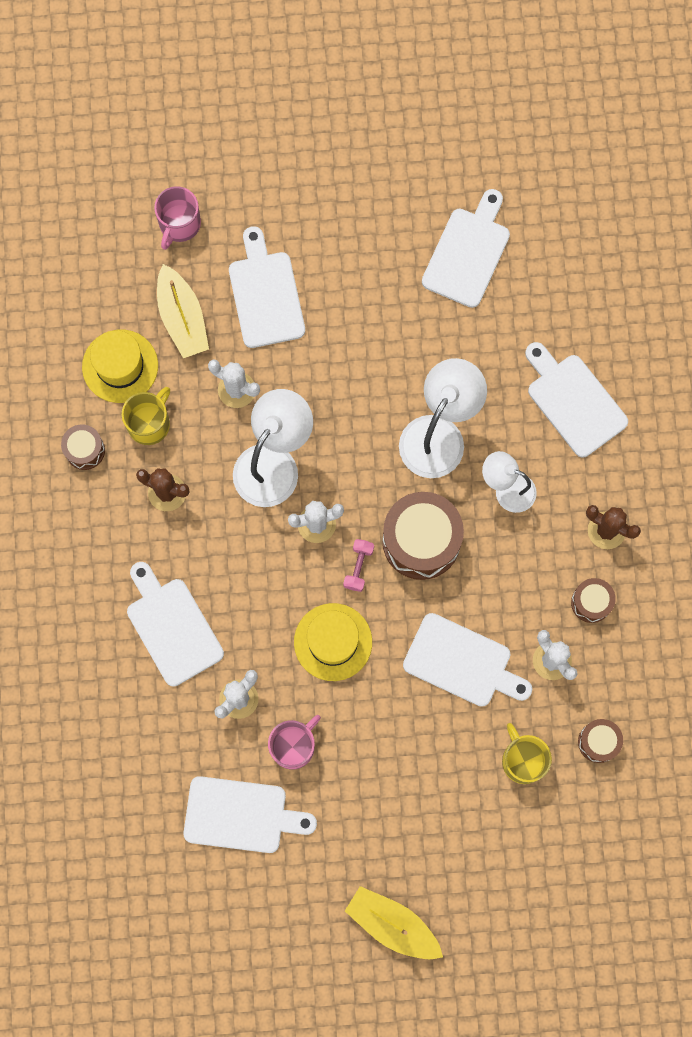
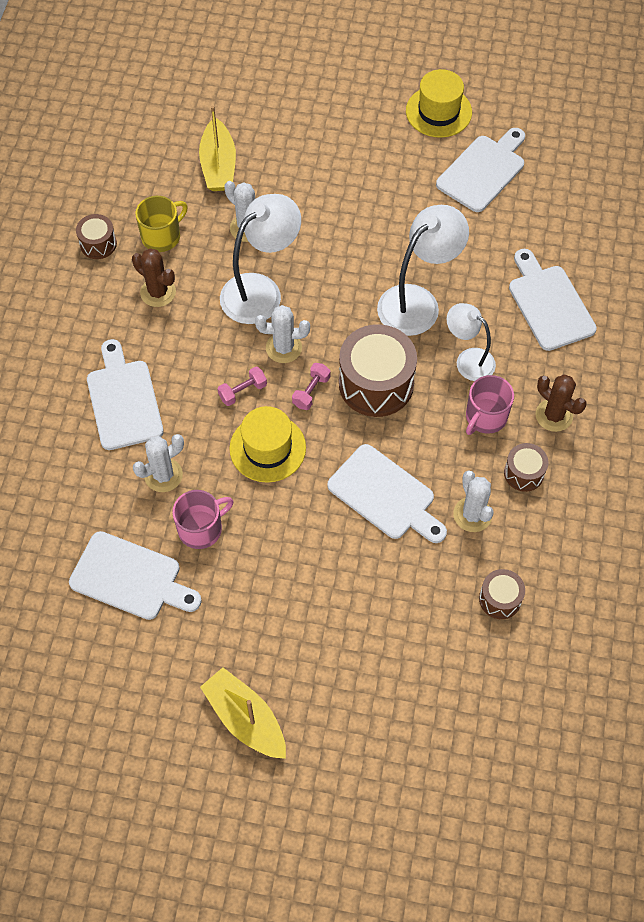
camera: 15 degrees right, 15 degrees down
yellow hat [82,330,158,403] -> yellow hat moved to [406,69,472,138]
pink mug [154,186,201,250] -> pink mug moved to [466,375,514,435]
white cutting board [229,226,305,348] -> none
yellow mug [502,723,552,784] -> none
none -> pink dumbbell [218,366,267,406]

